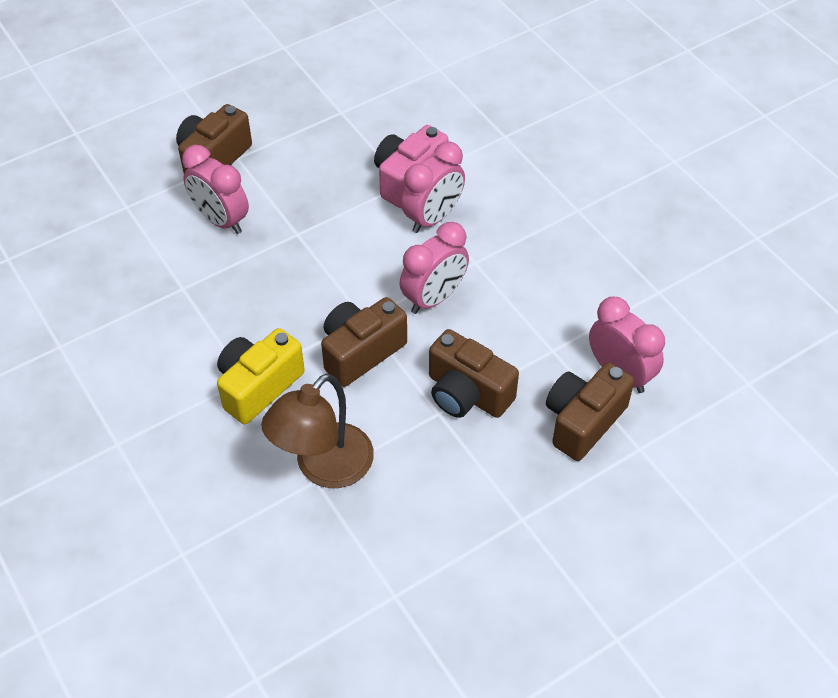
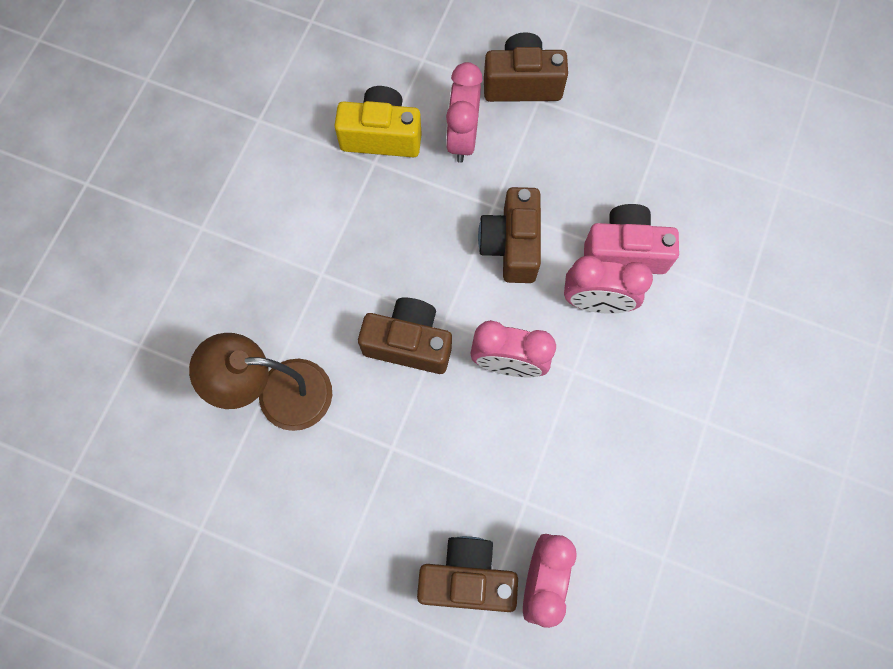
camera: 55 degrees right, 20 degrees up
yellow camera [217,328,305,424] -> yellow camera moved to [334,86,422,157]
brown camera [429,329,519,418] -> brown camera moved to [478,187,541,283]

